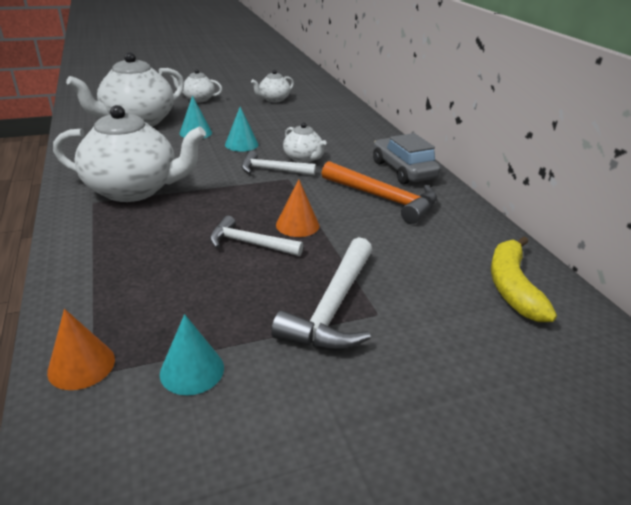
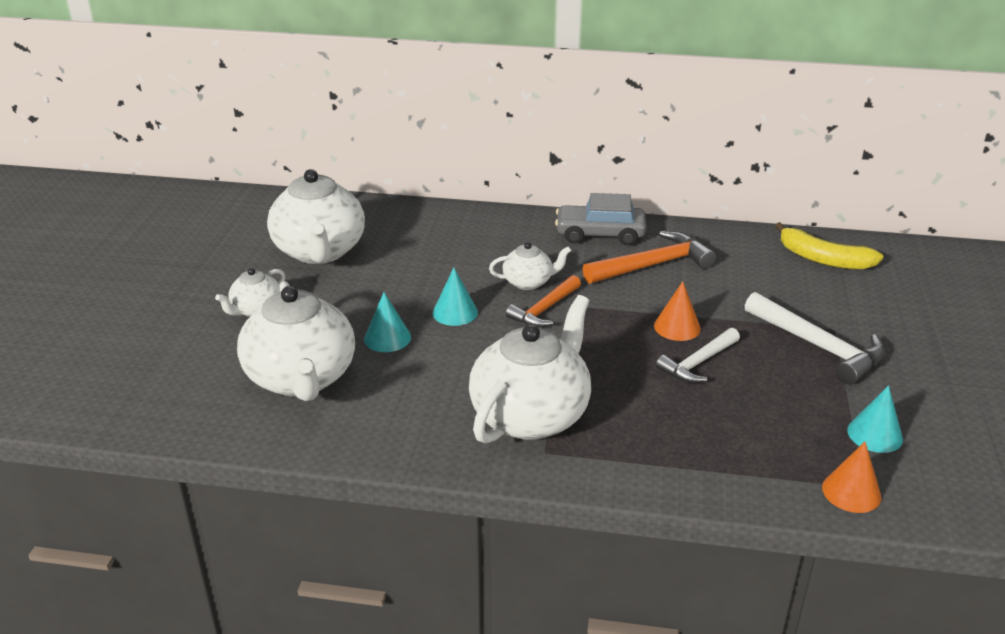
camera: 60 degrees left, 0 degrees up
white hammer [241,151,316,176] -> orange hammer [506,275,581,327]
white teapot [251,70,294,102] -> white teapot [267,169,365,264], size x2.01

